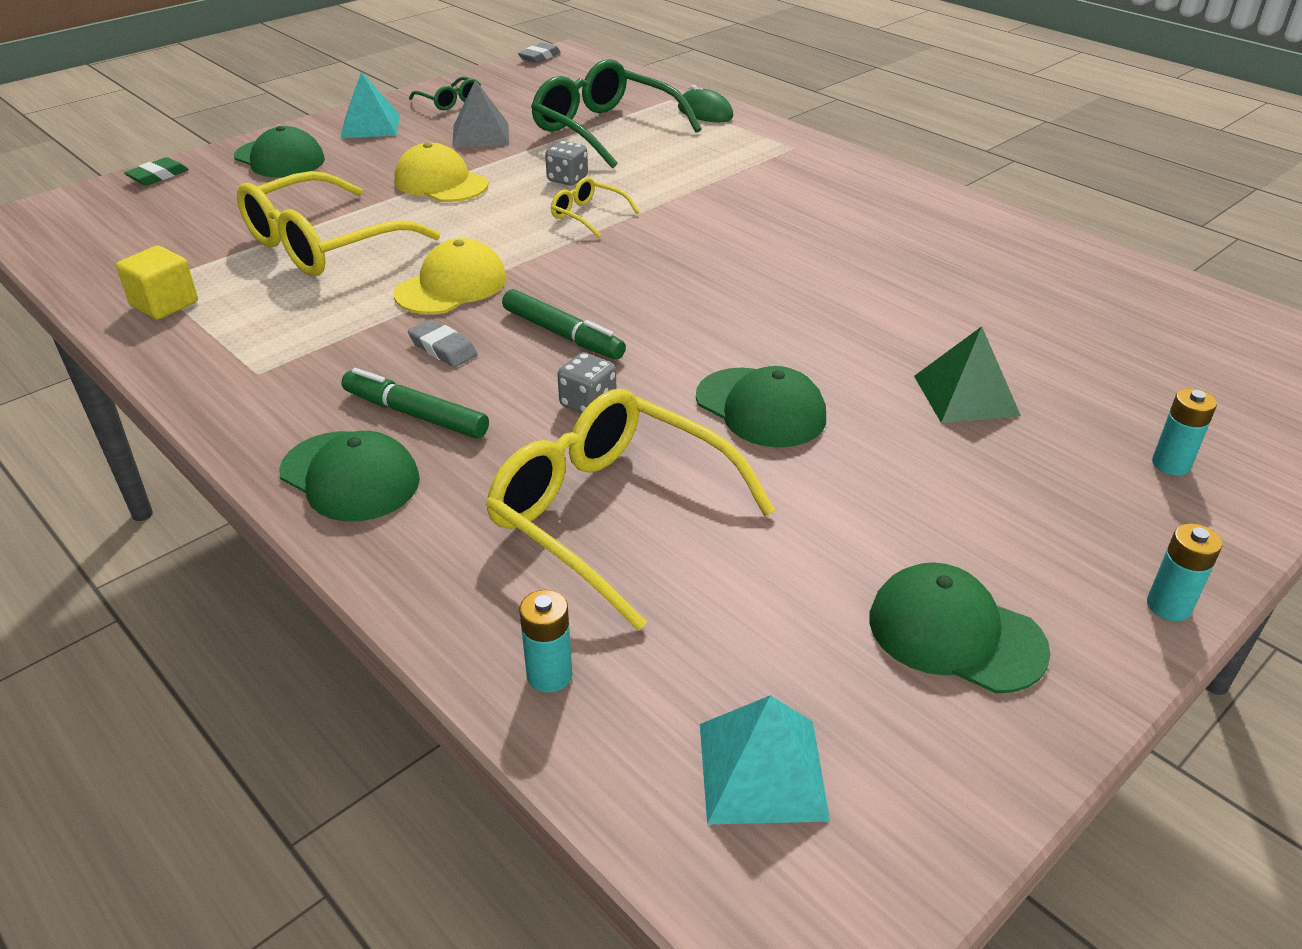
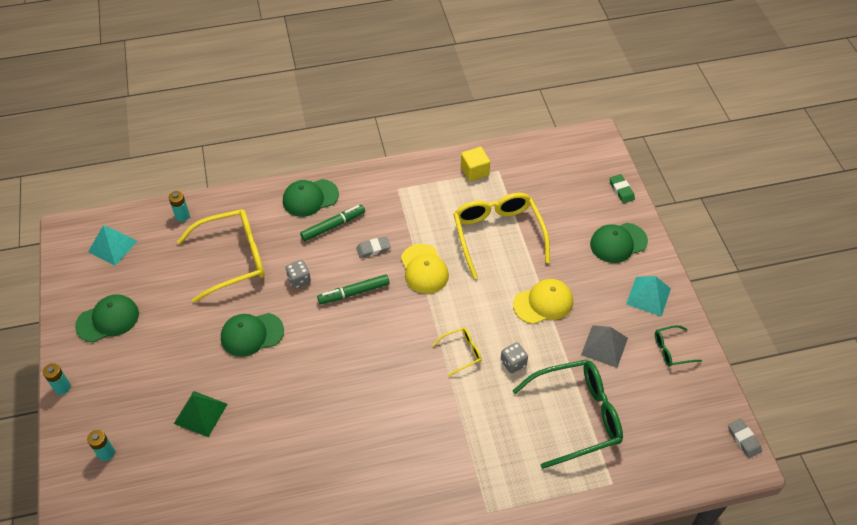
camera: 120 degrees right, 15 degrees up
green mouse [678,85,733,122] -> none

